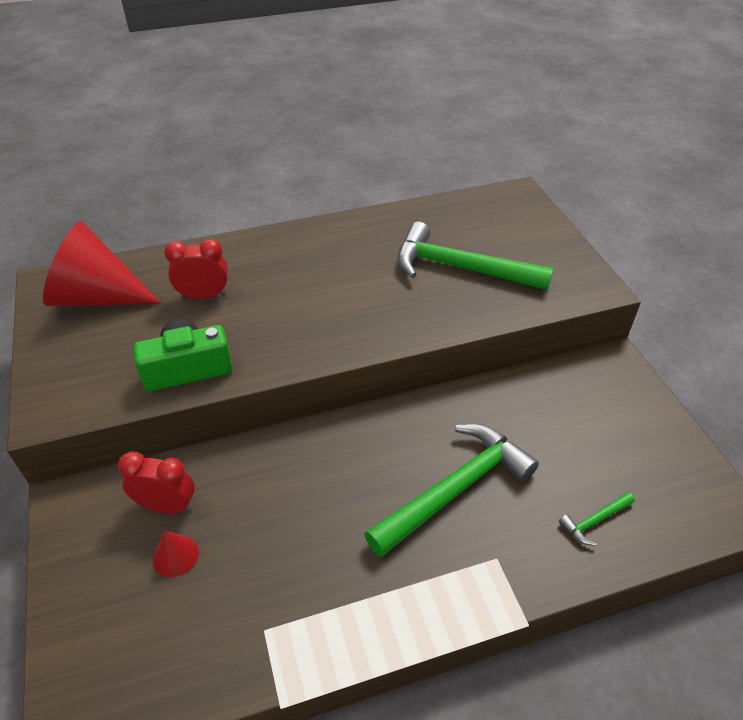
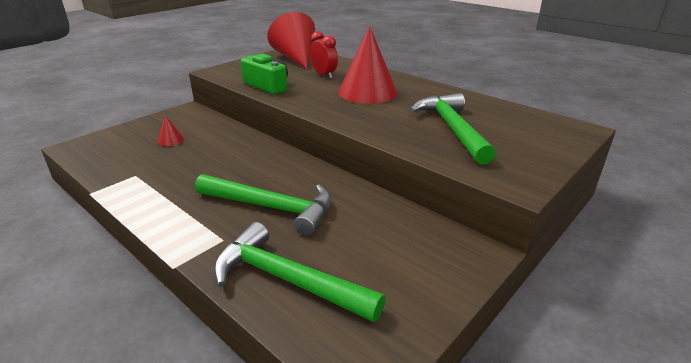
camera: 60 degrees right, 15 degrees down
red clock [118,452,195,514] -> none
green hammer [559,492,635,546] -> green hammer [214,222,386,322], size x2.36
none -> red cone [338,26,398,104]

